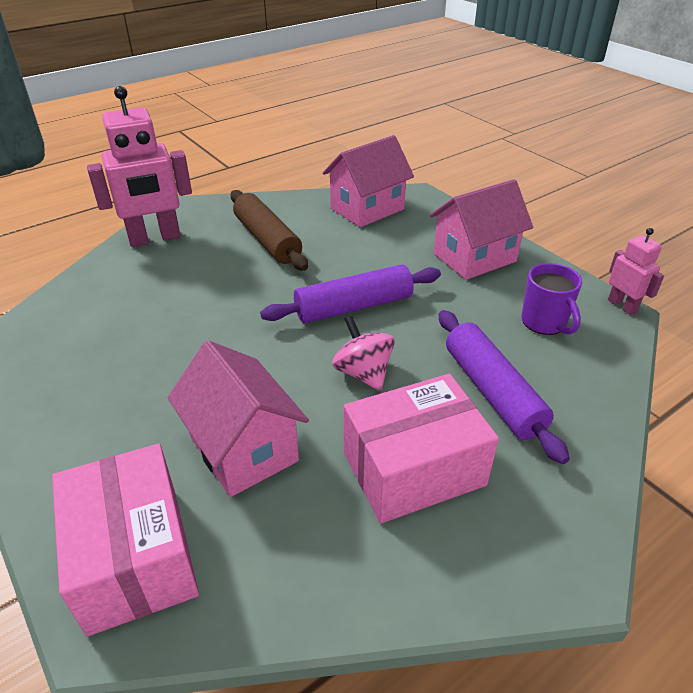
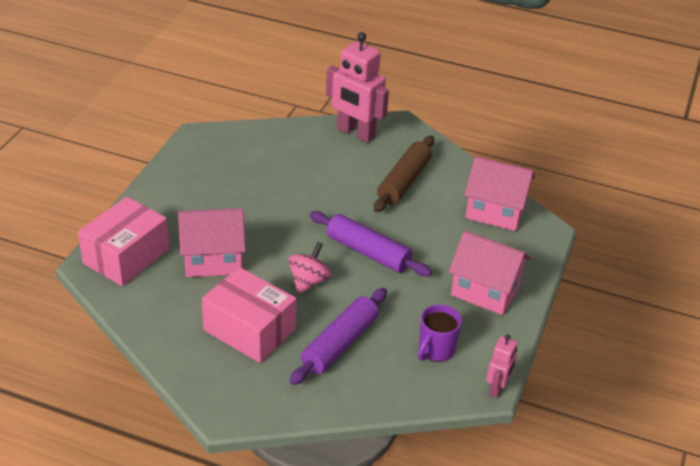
camera: 55 degrees right, 0 degrees up
pink house [168,340,309,497] -> pink house turned 60 degrees clockwise [178,208,246,277]

